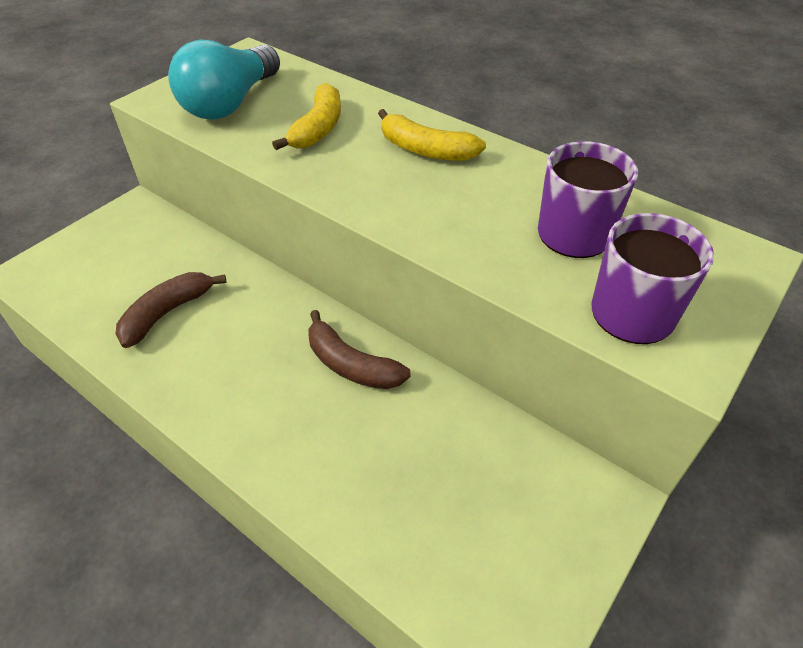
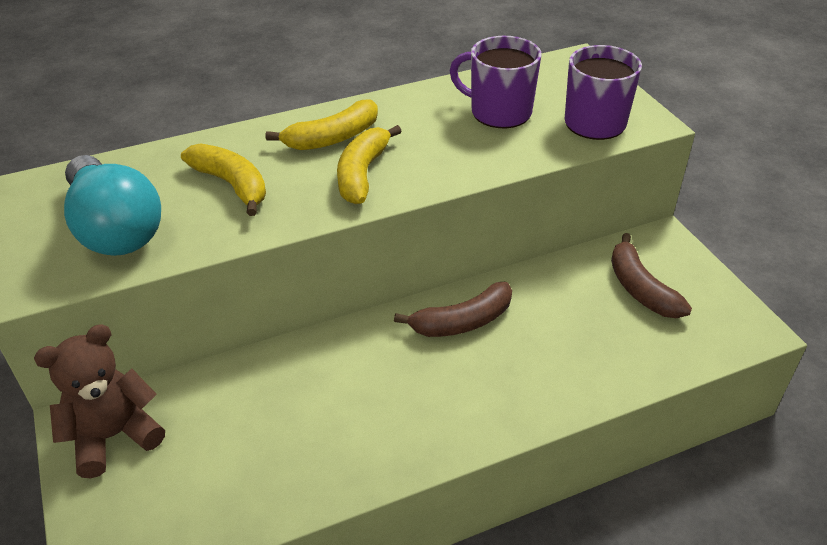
camera: 60 degrees left, 5 degrees down
brown banana [116,272,227,348] -> brown banana moved to [611,233,692,318]
none -> brown teddy bear [34,324,165,479]
none -> yellow banana [337,125,402,204]

